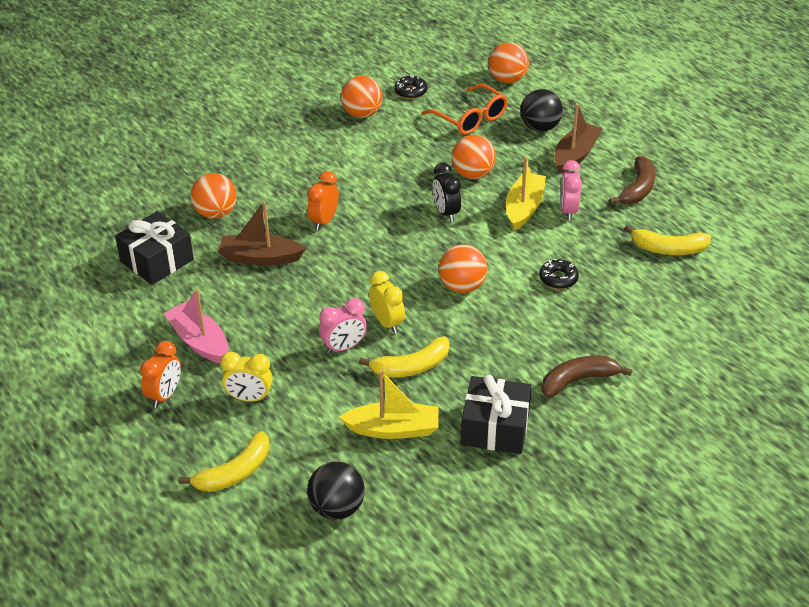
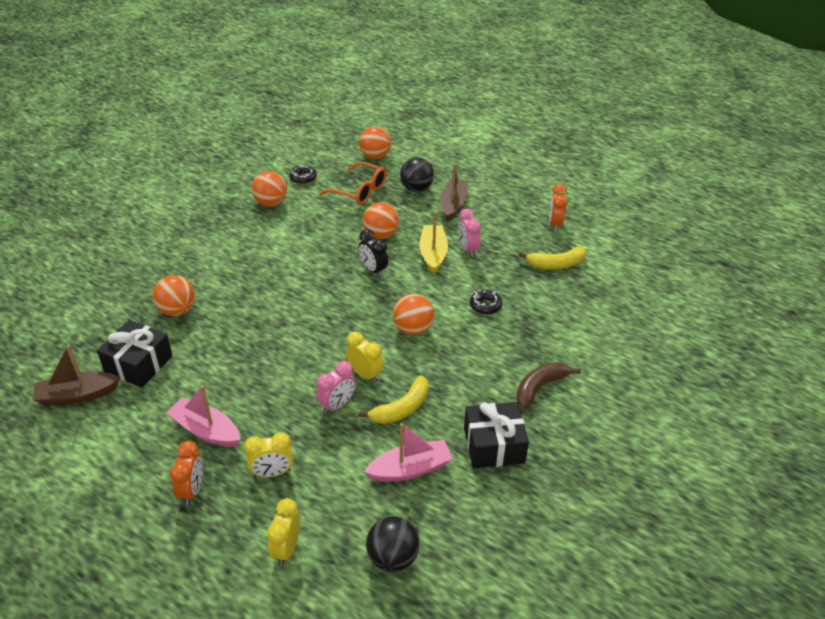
camera: 20 degrees left, 0 degrees up
yellow banana [179,431,270,492] -> yellow clock [267,498,300,566]
brown boat [218,201,306,265] -> brown boat moved to [33,345,120,406]
orange clock [307,171,339,231] -> orange clock moved to [549,184,567,231]
yellow boat [339,370,439,439] -> pink boat [364,423,453,481]
brown banana [609,156,655,204] -> none

